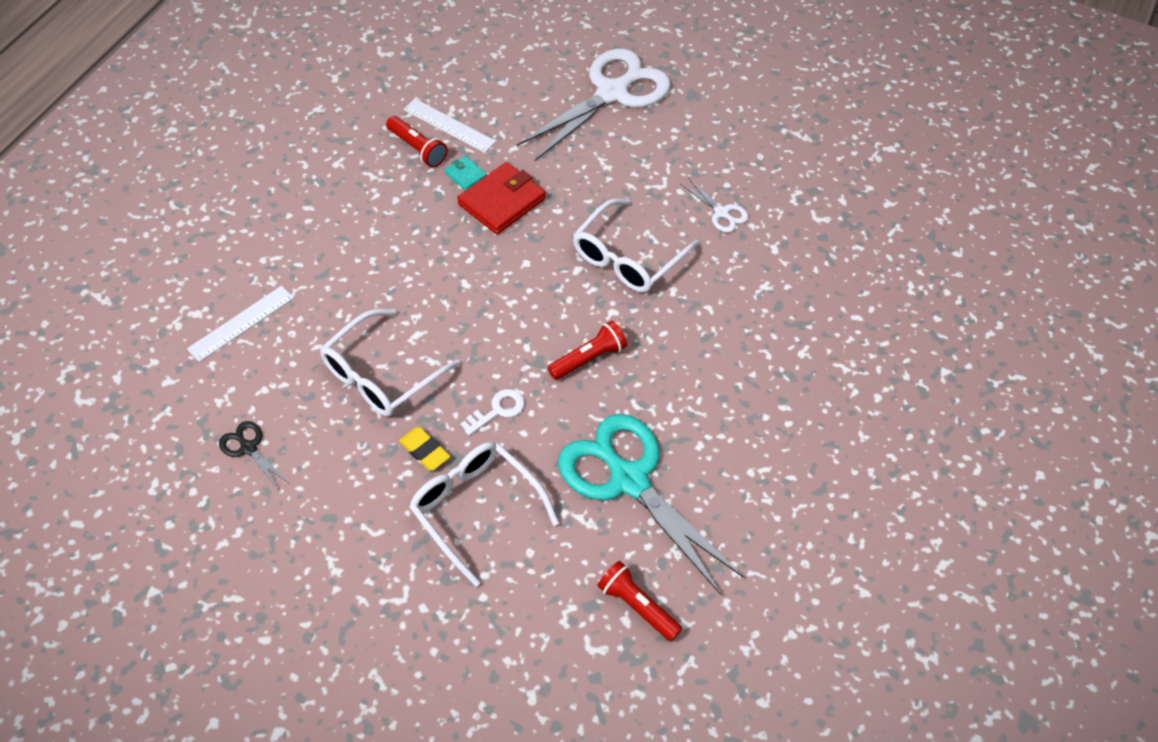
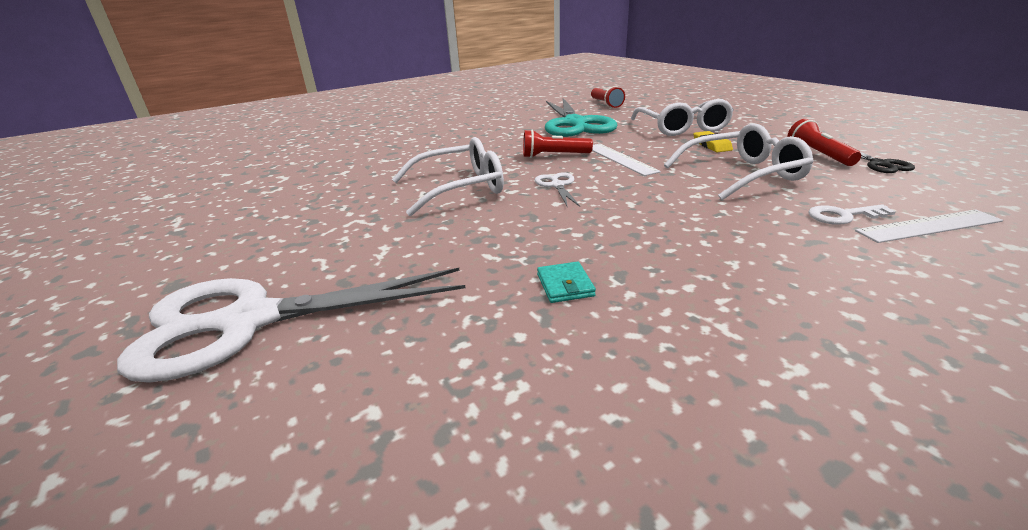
camera: 145 degrees left, 25 degrees down
red flashlight [386,116,447,167] -> red flashlight moved to [787,119,861,166]
white ruler [403,99,496,153] -> white ruler moved to [592,144,661,176]
red wallet [457,162,546,234] -> none
white key [461,389,525,436] -> white key moved to [808,204,896,225]
white scissors [681,178,748,232] -> white scissors moved to [535,172,580,207]

